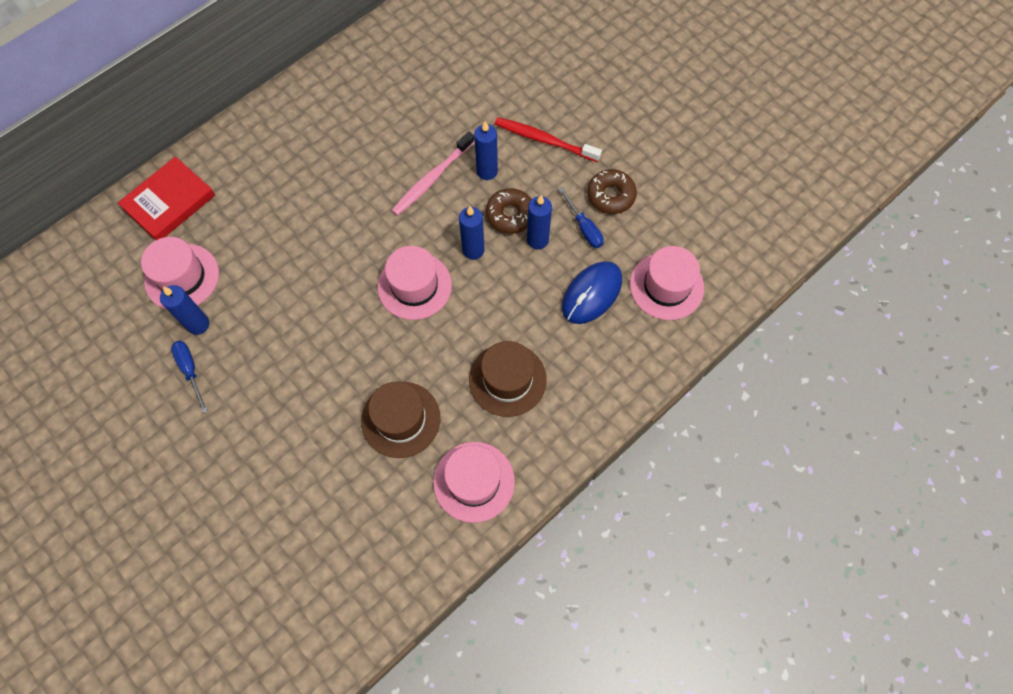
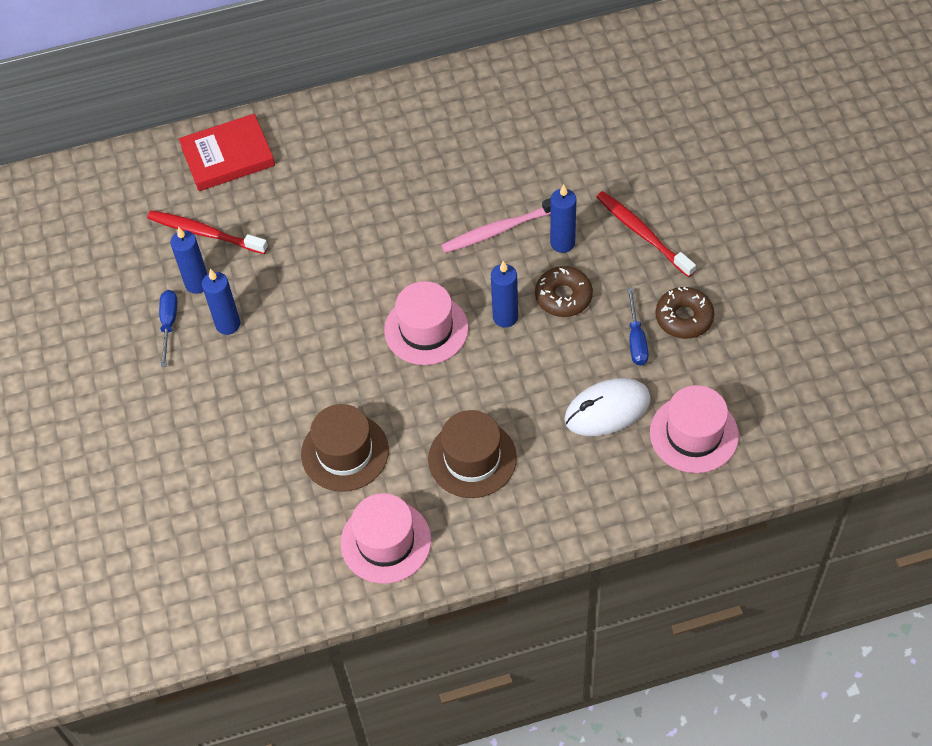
camera: 30 degrees right, 10 degrees down
pink hat [141,237,219,309] -> red toothbrush [147,210,268,254]
blue candle [527,195,552,249] -> blue candle moved to [202,269,240,335]
blue mouse [562,261,622,324] -> white mouse [564,378,651,436]

